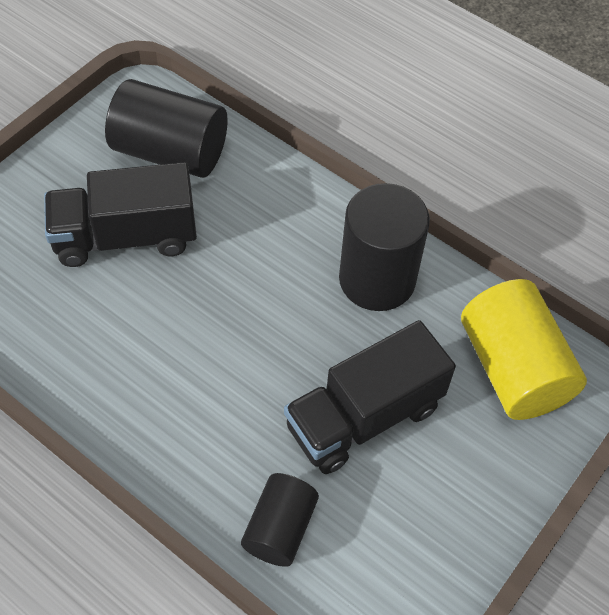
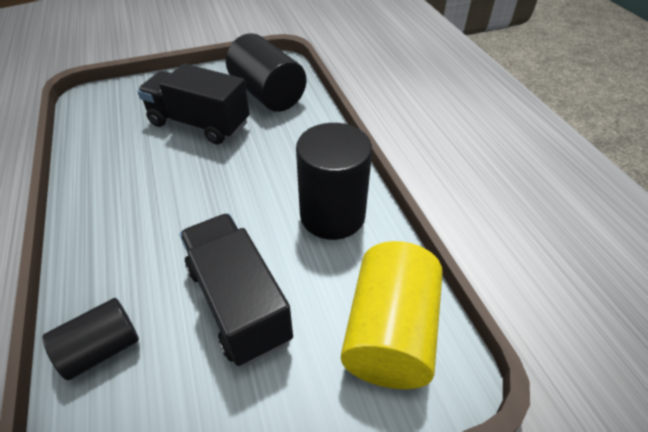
camera: 35 degrees right, 10 degrees down
black truck [284,320,456,474] -> black truck turned 60 degrees clockwise [180,214,293,366]

